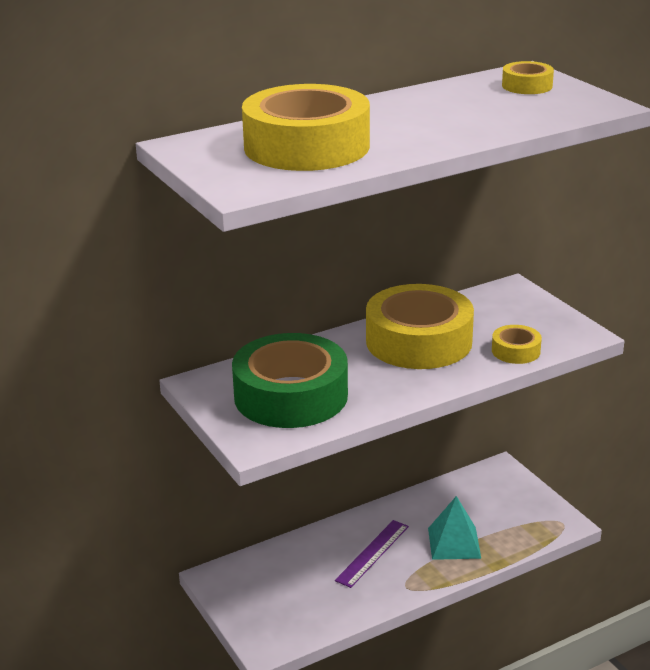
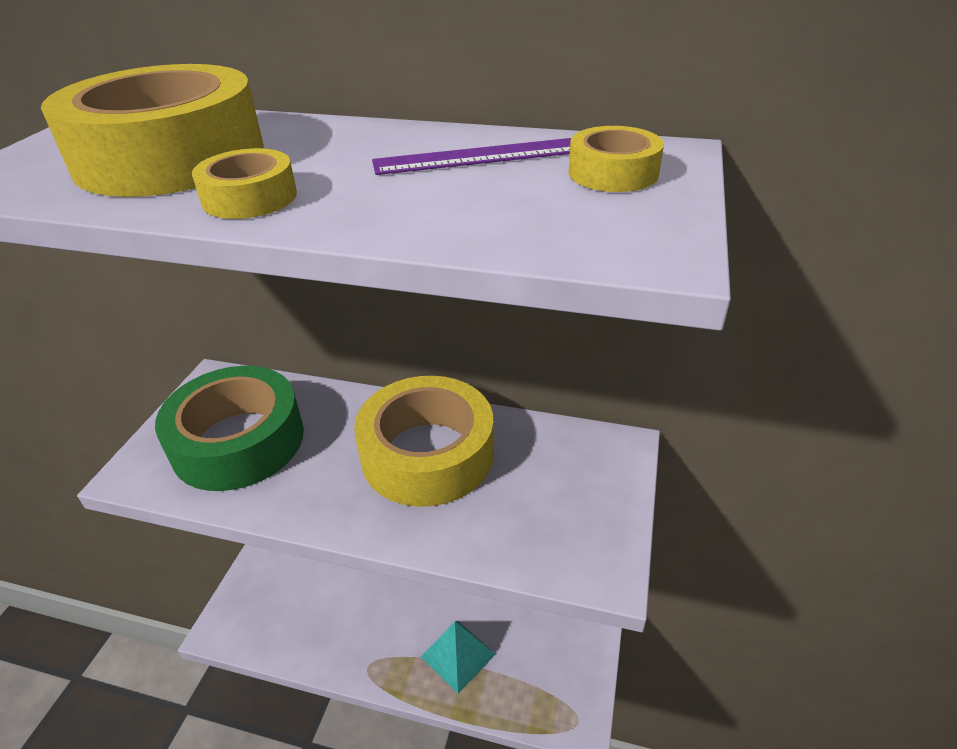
camera: 45 degrees right, 10 degrees up
purple ruler [335,520,409,588] -> purple ruler moved to [372,138,571,175]
yellow tape [492,325,542,364] -> yellow tape moved to [192,148,297,219]

